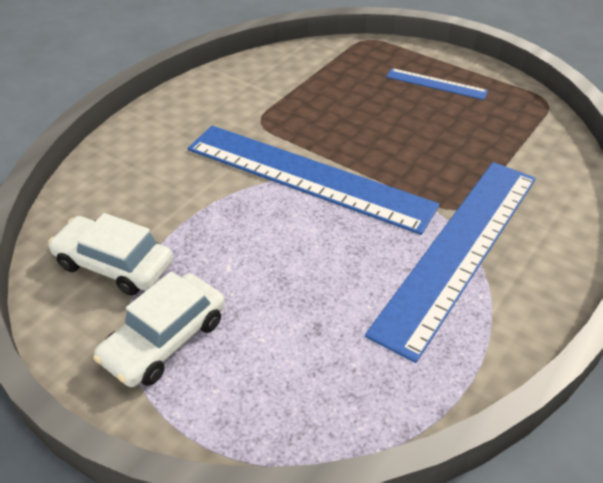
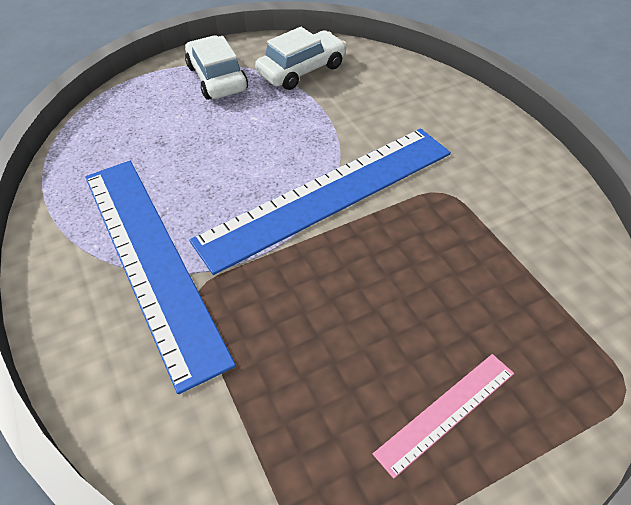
camera: 120 degrees right, 5 degrees up
blue ruler [386,68,488,100] -> pink ruler [373,354,514,479]

